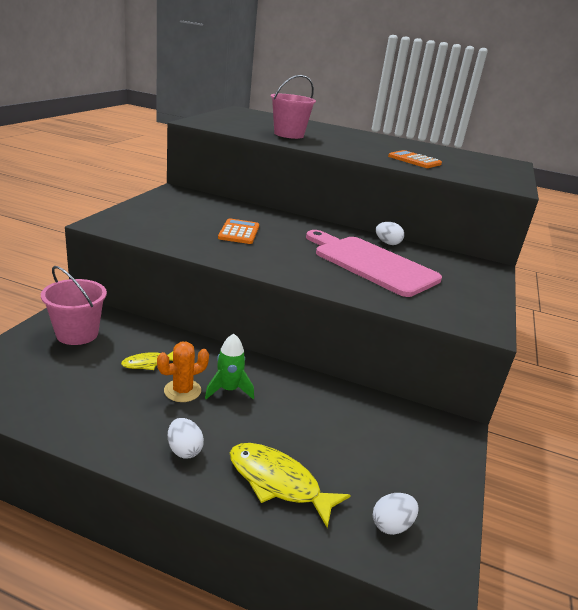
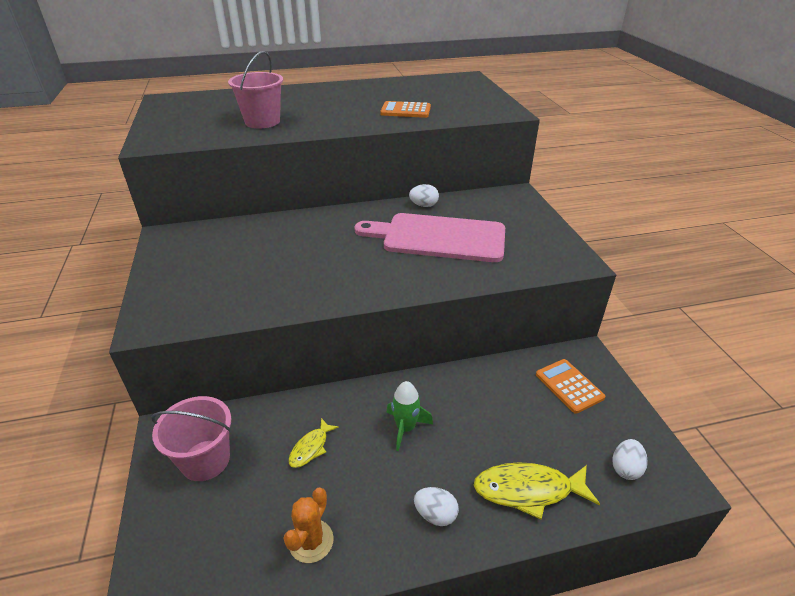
camera: 30 degrees left, 10 degrees up
orange cactus [157,342,209,402] -> orange cactus moved to [283,487,334,563]
orange calculator [218,218,259,244] -> orange calculator moved to [536,359,605,414]

